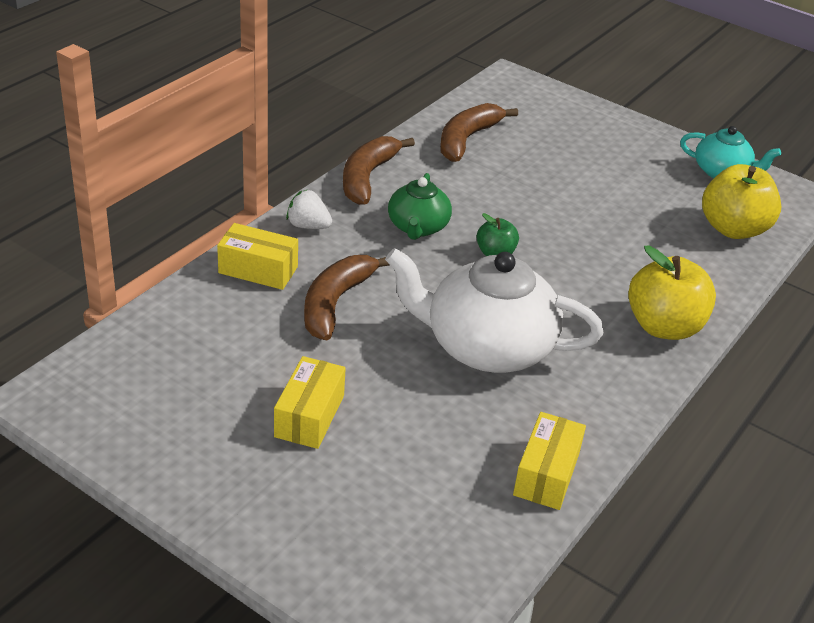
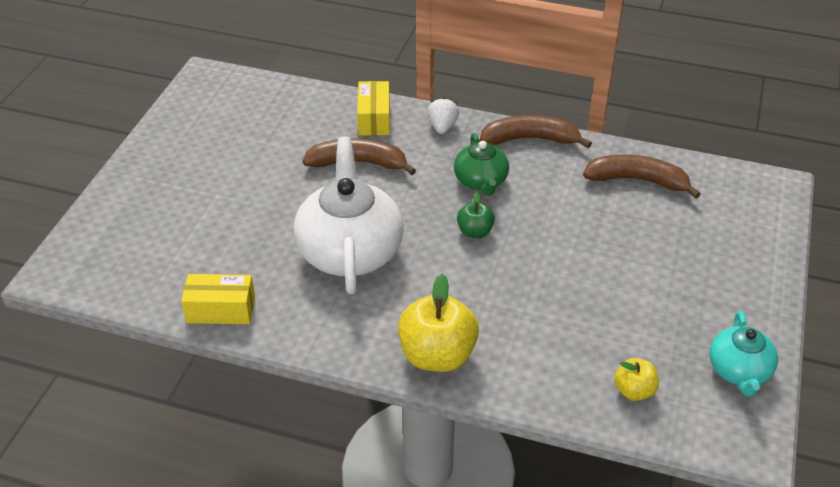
camera: 75 degrees right, 5 degrees up
yellow box [274,356,346,449] -> none
green teapot [388,173,452,240] -> green teapot turned 90 degrees counterclockwise [454,133,509,196]
yellow apple [702,164,781,239] -> yellow apple [614,358,659,401], size x0.53

